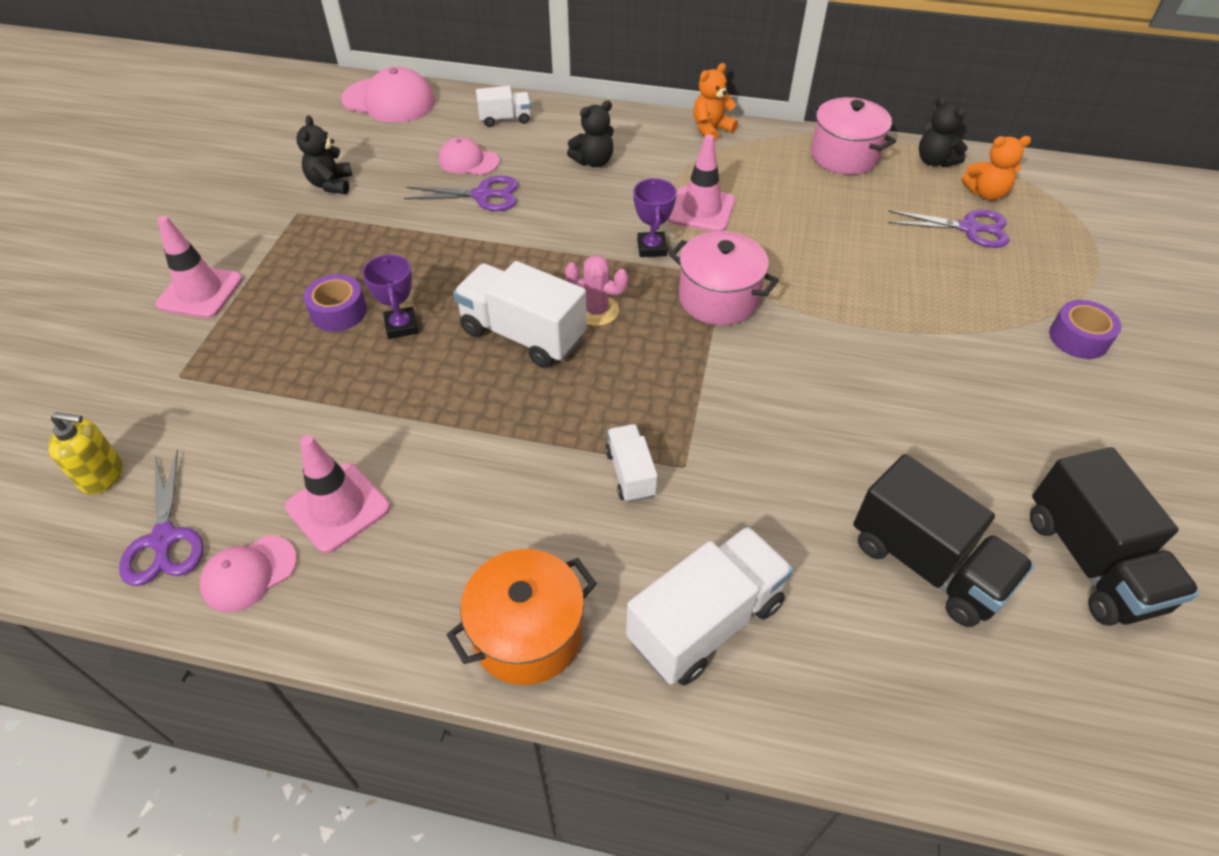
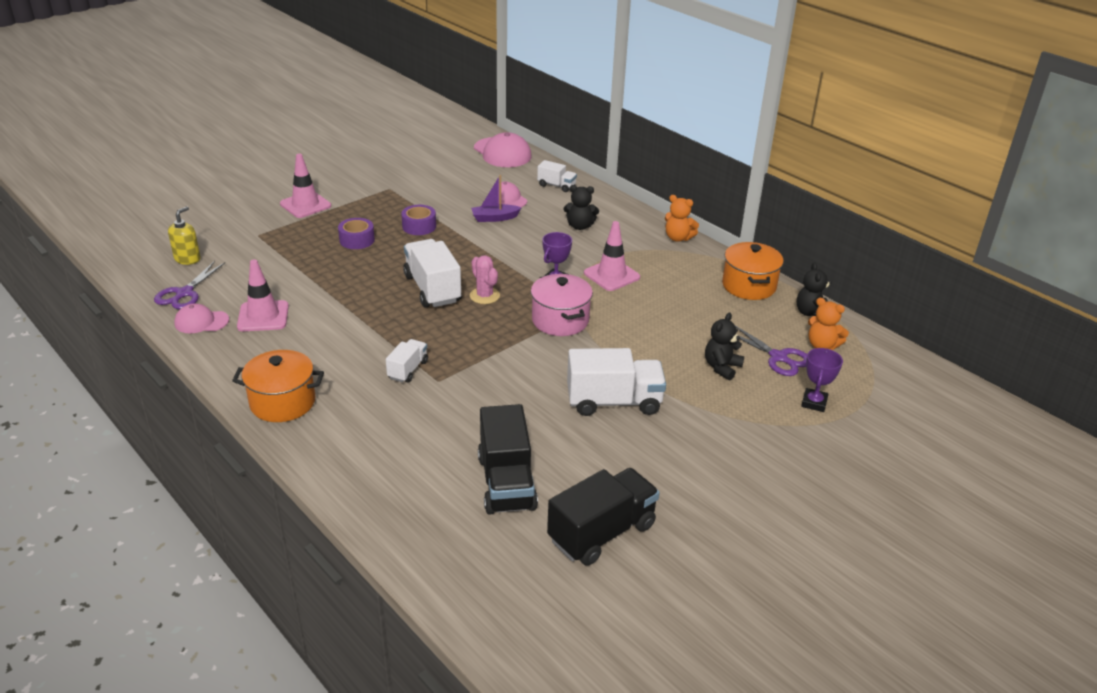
camera: 35 degrees right, 15 degrees down
yellow soap dispenser [48,412,123,495] -> yellow soap dispenser turned 105 degrees counterclockwise [168,206,201,265]
black teddy bear [296,116,353,194] -> black teddy bear moved to [705,313,744,380]
purple trophy [362,254,418,339] -> purple trophy moved to [801,348,843,412]
purple scissors [404,176,518,211] -> purple boat [471,175,522,222]
white truck [626,526,793,685] -> white truck moved to [567,348,666,416]
orange teddy bear [693,63,738,142] -> orange teddy bear turned 150 degrees counterclockwise [665,195,699,242]
pink pot [810,97,896,175] -> orange pot [722,242,784,300]
black truck [1030,447,1200,626] -> black truck turned 150 degrees counterclockwise [547,468,660,566]
purple tape [1049,300,1121,359] -> purple tape moved to [401,205,436,235]

